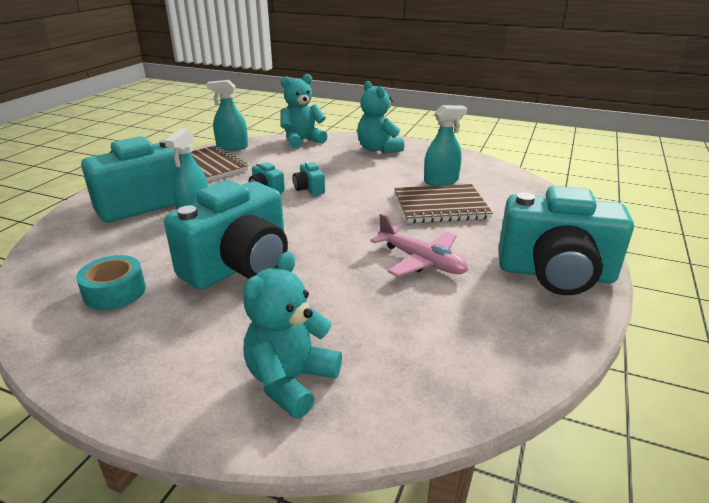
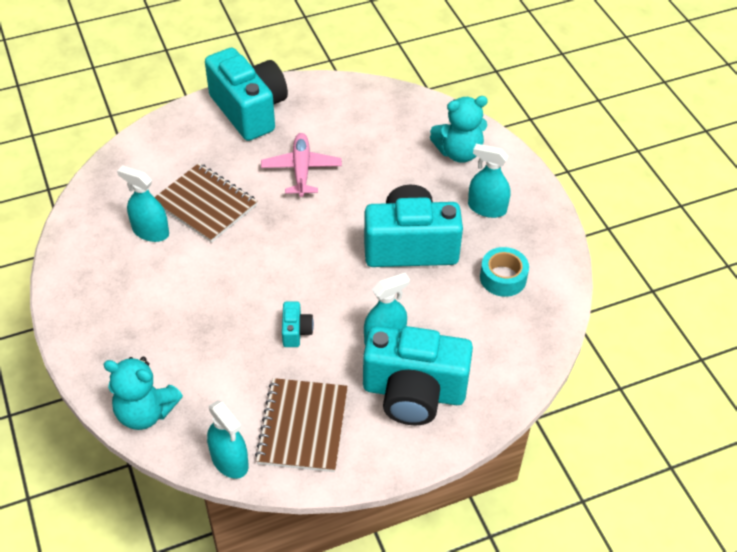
camera: 135 degrees left, 20 degrees up
turquoise camera [293,161,325,196] -> none
turquoise teddy bear [357,81,404,153] -> none
none -> turquoise spray bottle [468,144,511,218]

